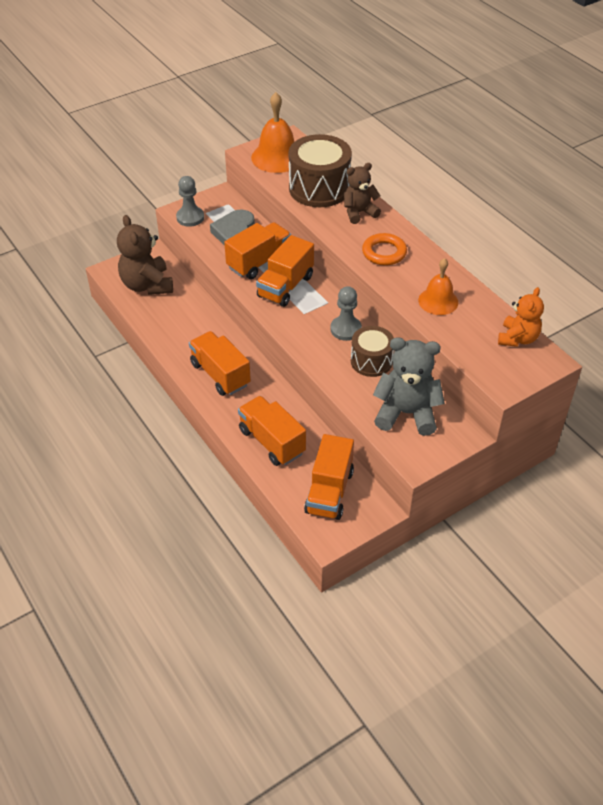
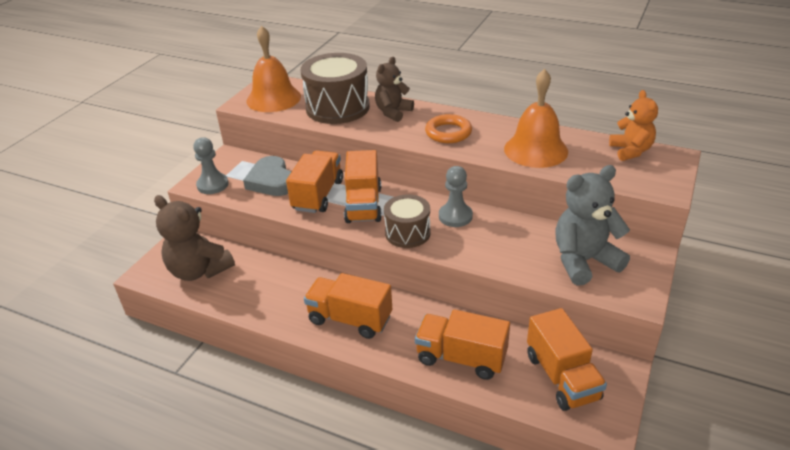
camera: 30 degrees left, 10 degrees down
brown drum [351,326,394,377] -> brown drum moved to [384,194,431,248]
orange bell [418,258,458,315] -> orange bell [504,69,568,168], size x1.52

